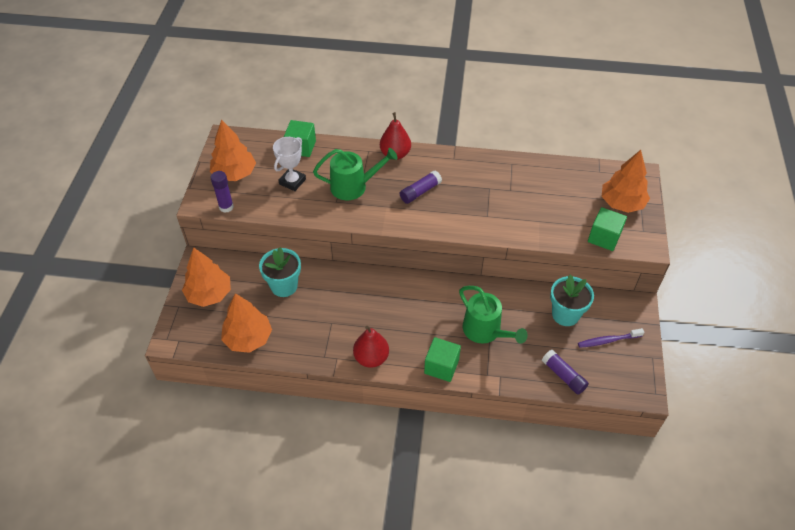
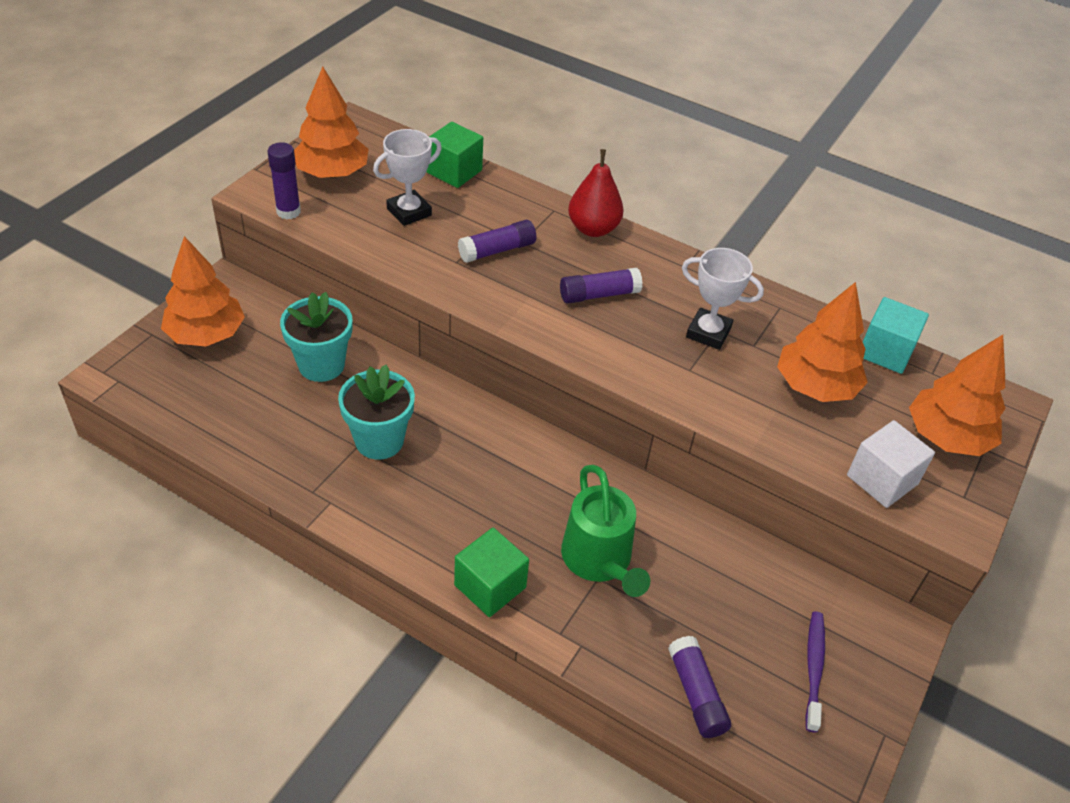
camera: 20 degrees right, 5 degrees down
orange tree [221,293,272,353] -> orange tree moved to [777,282,868,402]
green watering can [313,148,398,200] -> purple glue stick [458,220,536,263]
red pear [353,326,389,368] -> none
turquoise flower pot [550,275,594,326] -> turquoise flower pot moved to [338,365,415,460]
purple toothbrush [578,328,644,348] -> purple toothbrush turned 90 degrees clockwise [805,612,825,733]
green cube [588,207,627,251] -> white cube [847,420,935,508]
none -> white trophy [682,248,764,350]
none -> turquoise cube [863,297,929,374]

